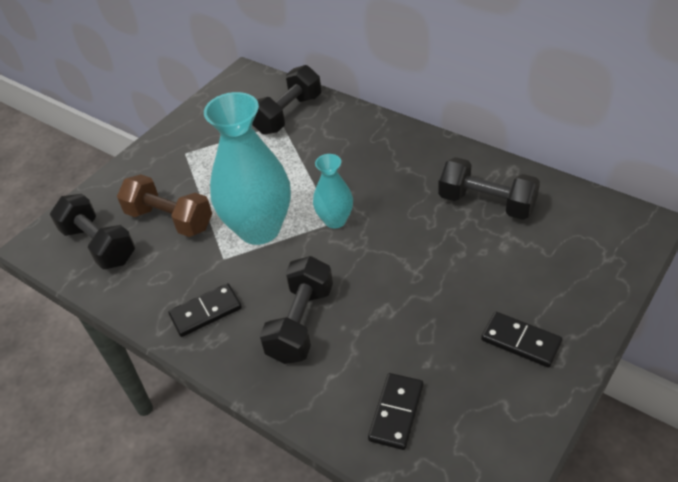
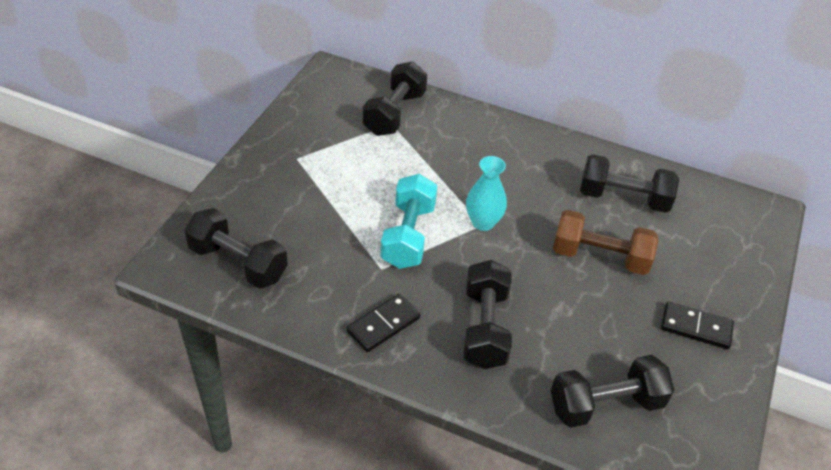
camera: 20 degrees left, 0 degrees up
brown dumbbell [117,174,212,237] -> brown dumbbell moved to [553,210,659,275]
turquoise vase [204,92,291,245] -> turquoise dumbbell [380,174,437,269]
black domino [368,373,423,450] -> black dumbbell [551,355,674,428]

